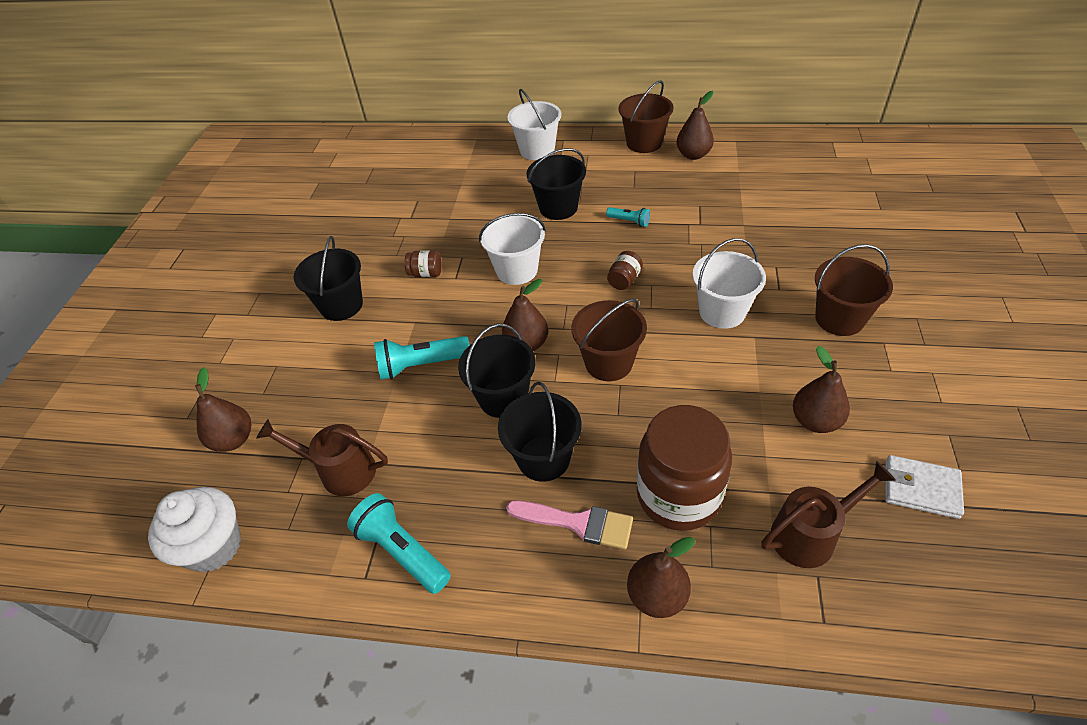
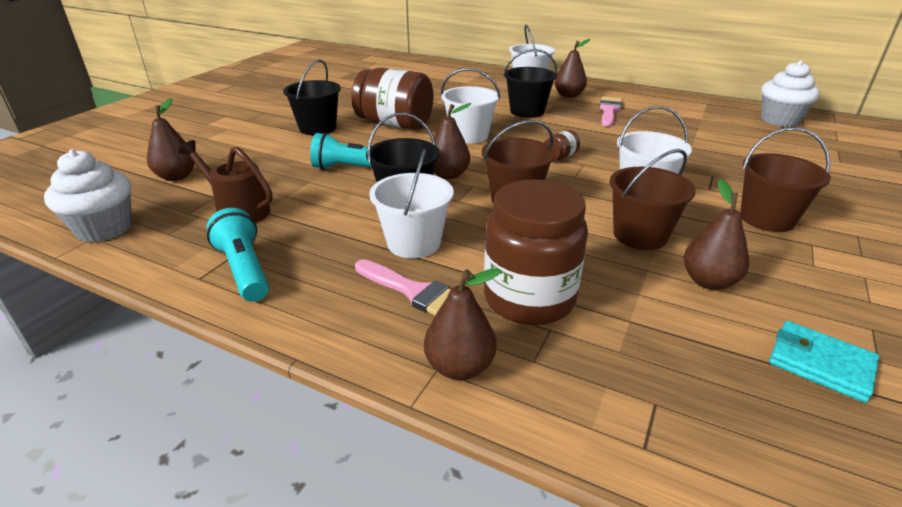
camera: 15 degrees right, 15 degrees down
brown jar [405,250,441,277] -> brown jar [351,68,433,130], size x2.42
black bucket [498,382,581,482] -> white bucket [369,149,454,258]
turquoise flashlight [606,207,650,227] -> none
brown bucket [619,80,674,153] -> brown bucket moved to [610,149,696,250]
brown pear [677,91,714,160] -> brown pear moved to [555,39,590,98]
brown watering can [761,461,896,568] -> none
white wallet [885,455,964,519] -> turquoise wallet [769,321,879,403]
none -> pink brush [599,96,622,127]
none -> white cupcake [761,61,820,127]

